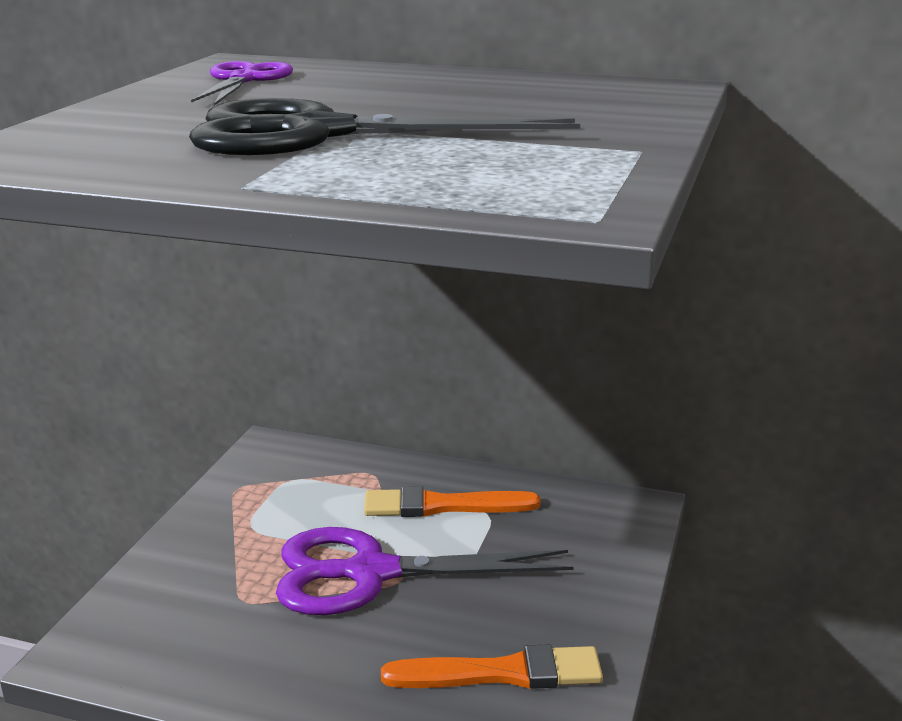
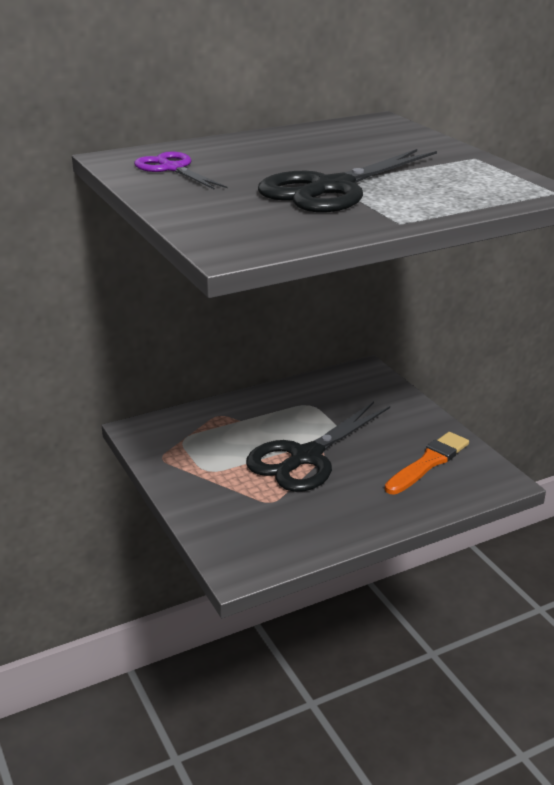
camera: 45 degrees left, 5 degrees up
purple scissors [276,527,574,615] -> black scissors [246,401,390,492]
orange brush [364,486,540,517] -> none

